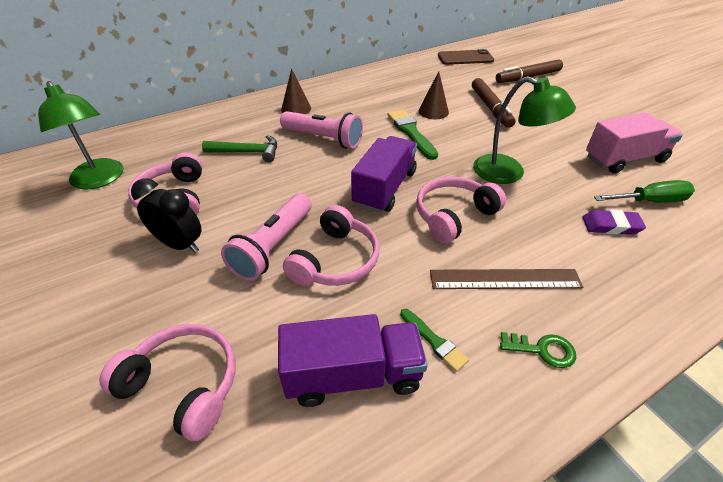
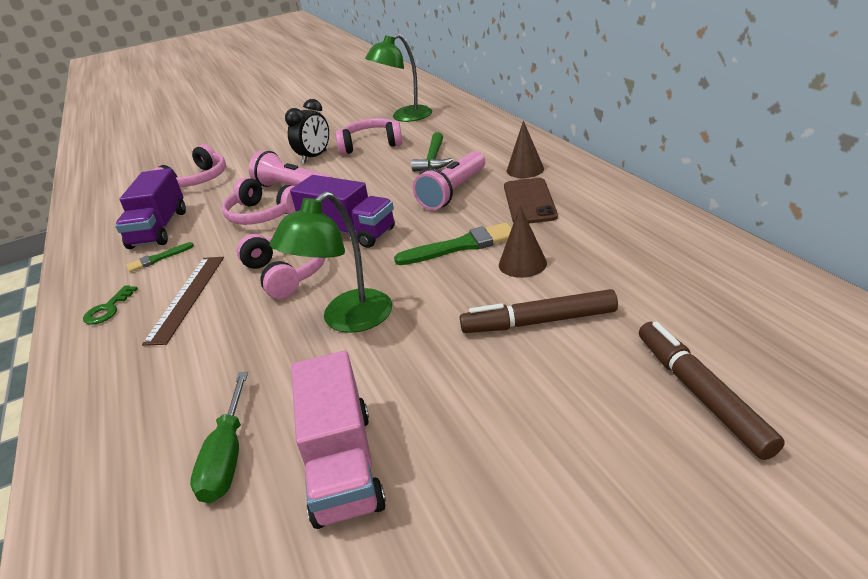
camera: 100 degrees right, 10 degrees down
brown phone [438,49,494,65] -> brown phone moved to [504,178,558,223]
purple eraser [583,210,646,235] -> none

